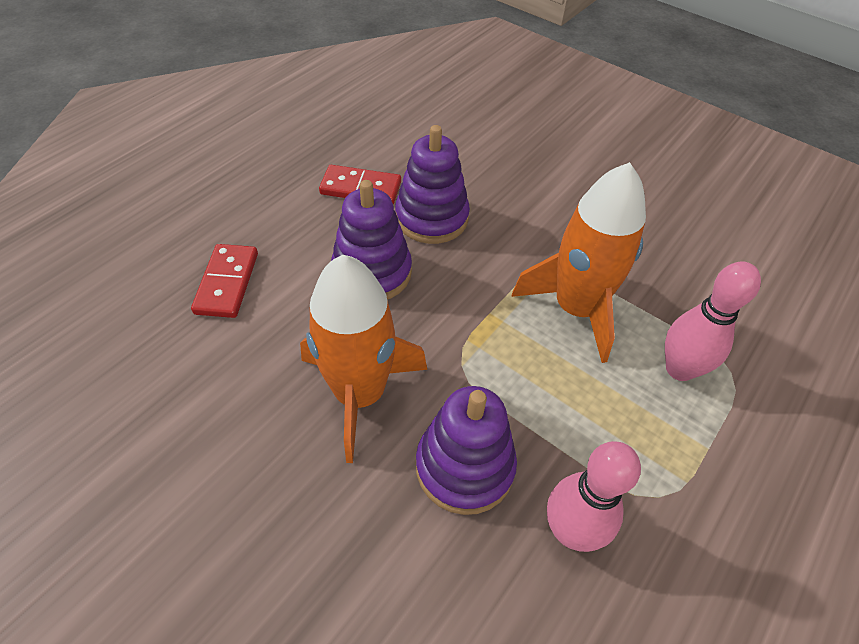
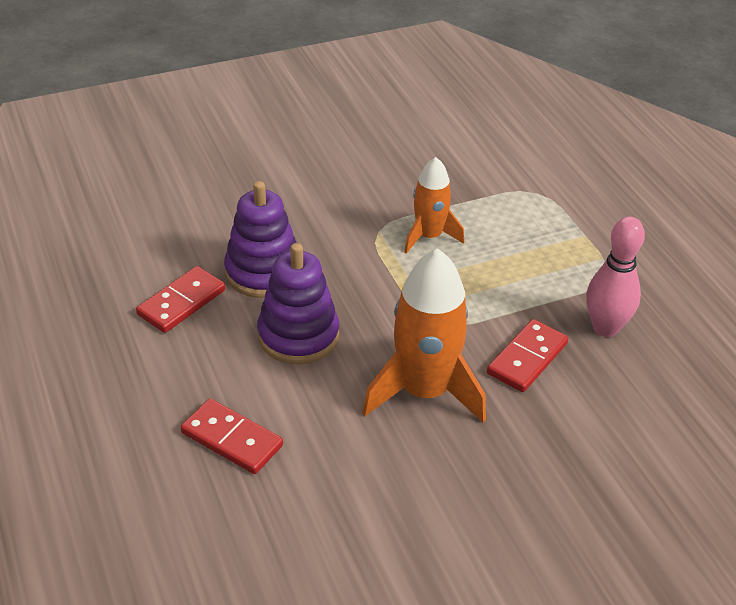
camera: 60 degrees left, 10 degrees down
purple stacking toy [416,386,517,515] -> red domino [487,319,568,392]
orange rocket [511,162,646,363] -> orange rocket [404,157,464,254], size x0.60
pink bowling pin [665,261,761,381] -> none

